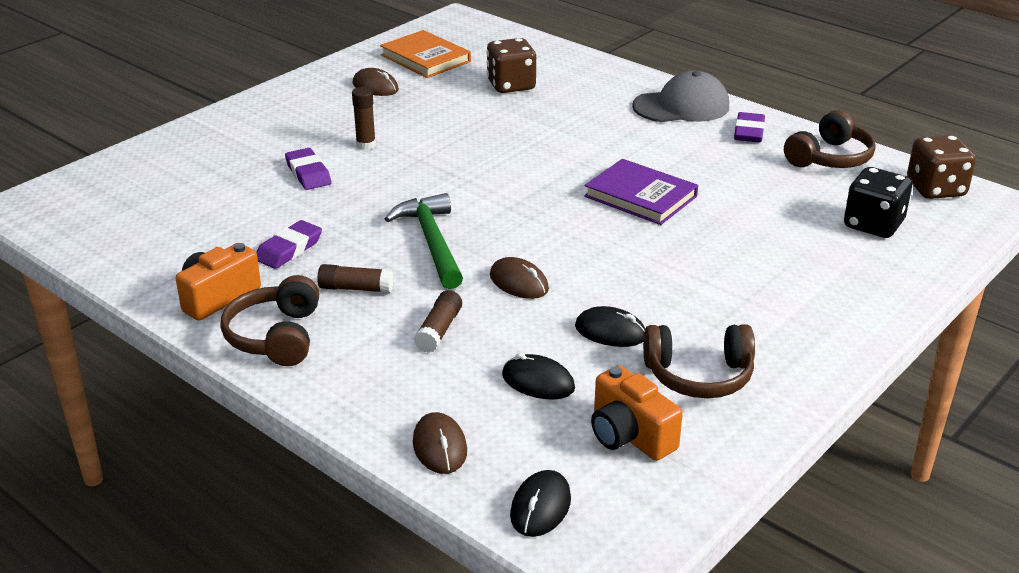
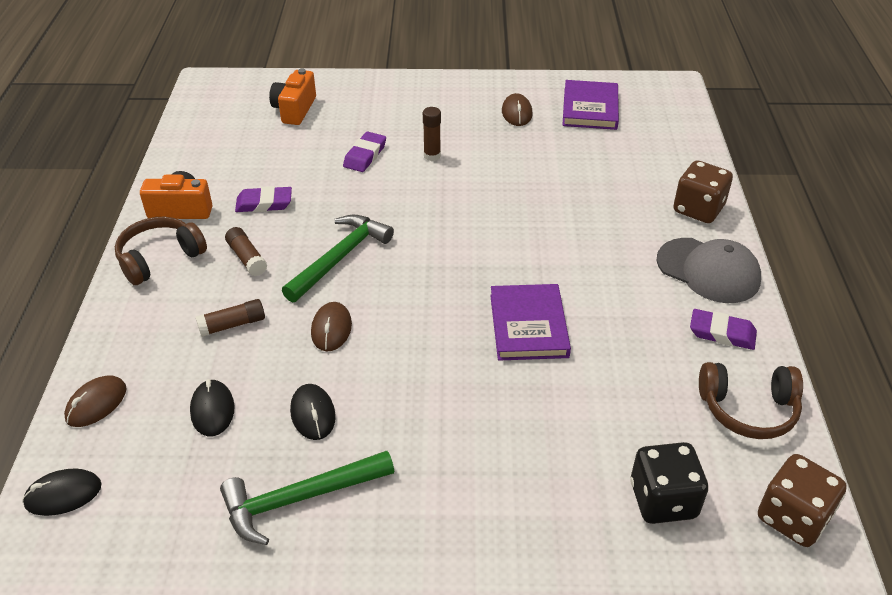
camera: 50 degrees right, 10 degrees up
orange book [380,30,471,78] -> purple book [562,80,619,130]
brown dice [486,38,536,93] -> brown dice moved to [673,160,733,223]
orange camera [591,365,683,461] -> orange camera moved to [269,68,316,125]
brown headphones [643,324,755,398] -> green hammer [220,451,394,545]
purple eraser [734,112,765,143] -> purple eraser turned 45 degrees clockwise [690,309,757,350]

